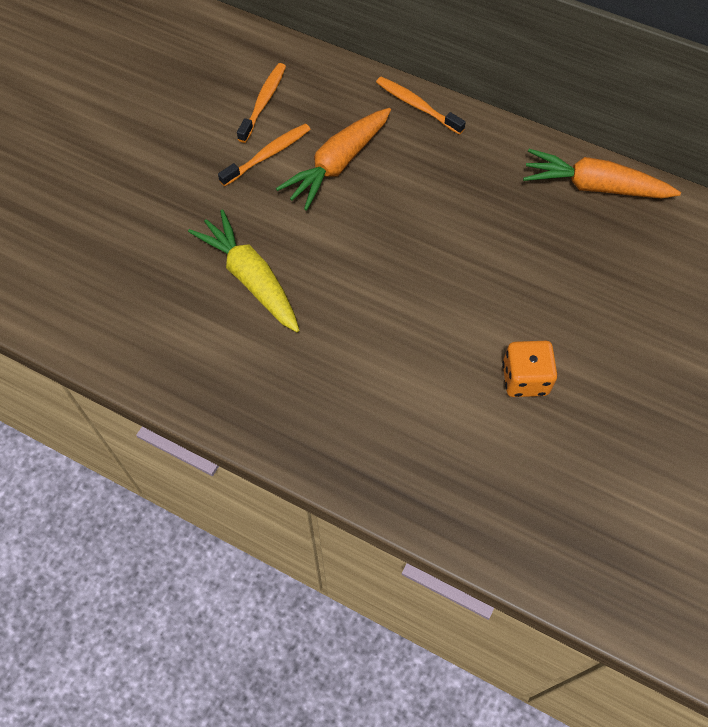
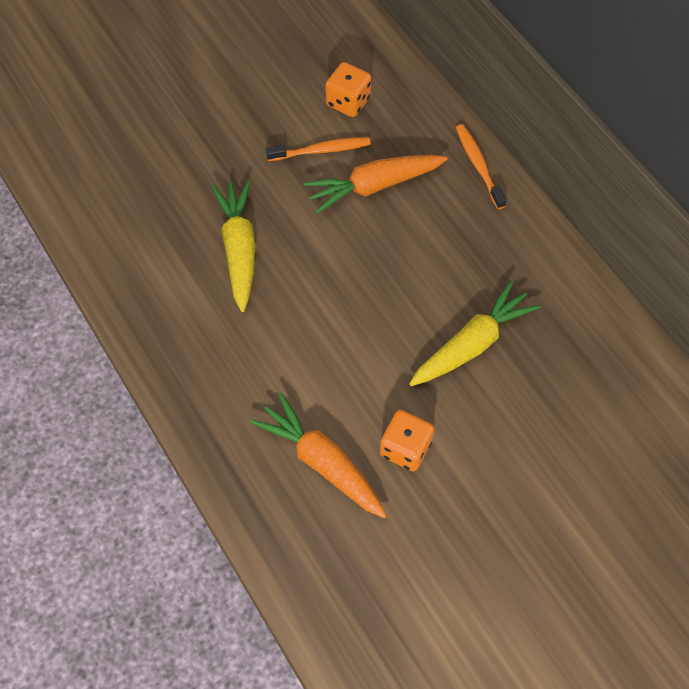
camera: 30 degrees right, 0 degrees up
orange toothbrush [237,63,286,143] -> orange dice [325,62,371,117]
orange carrot [523,149,681,198] -> orange carrot moved to [250,393,387,519]
none -> yellow carrot [409,280,541,386]

